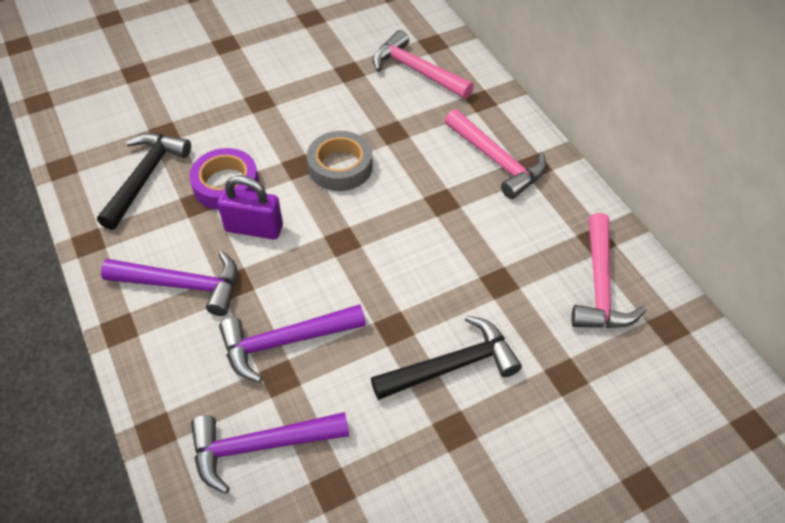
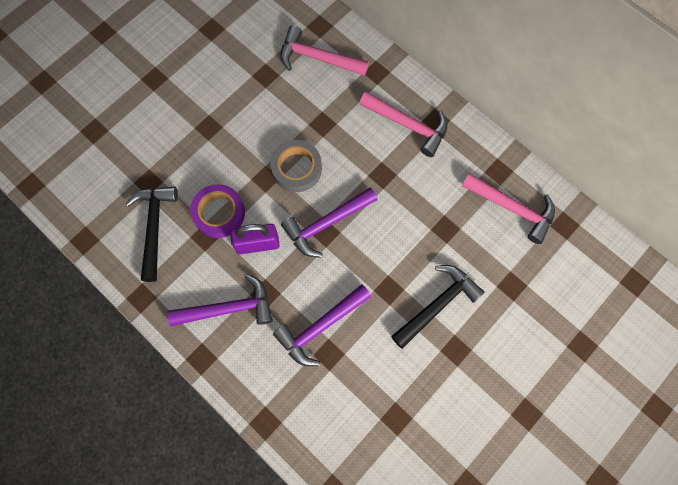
camera: 20 degrees left, 20 degrees up
purple hammer [191,412,349,494] -> purple hammer moved to [281,187,378,258]
pink hammer [571,213,646,328] -> pink hammer turned 45 degrees counterclockwise [462,173,555,244]

